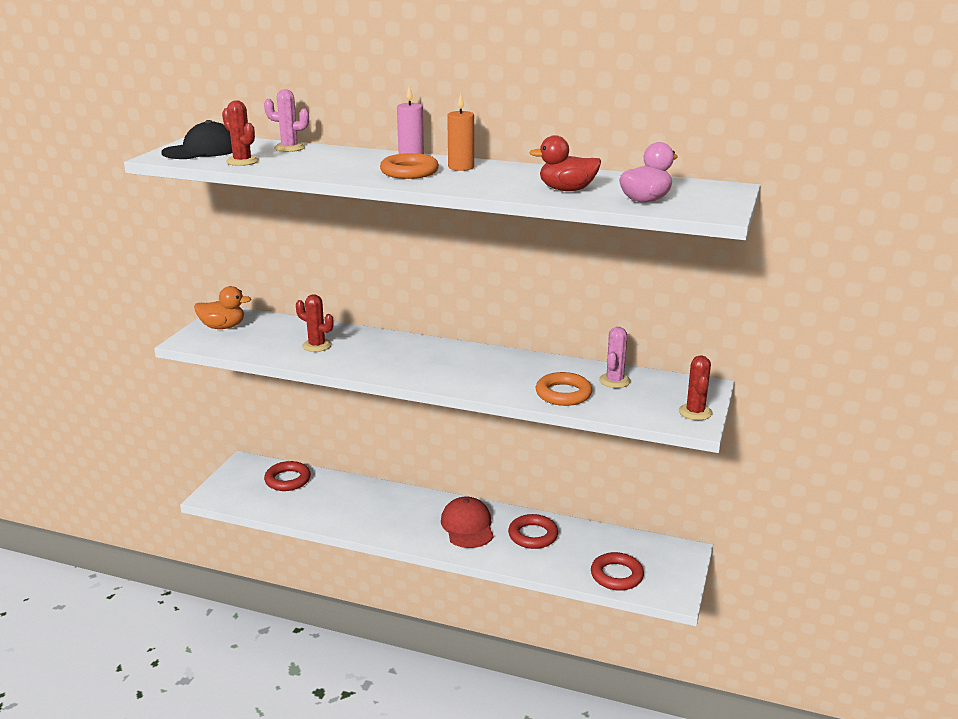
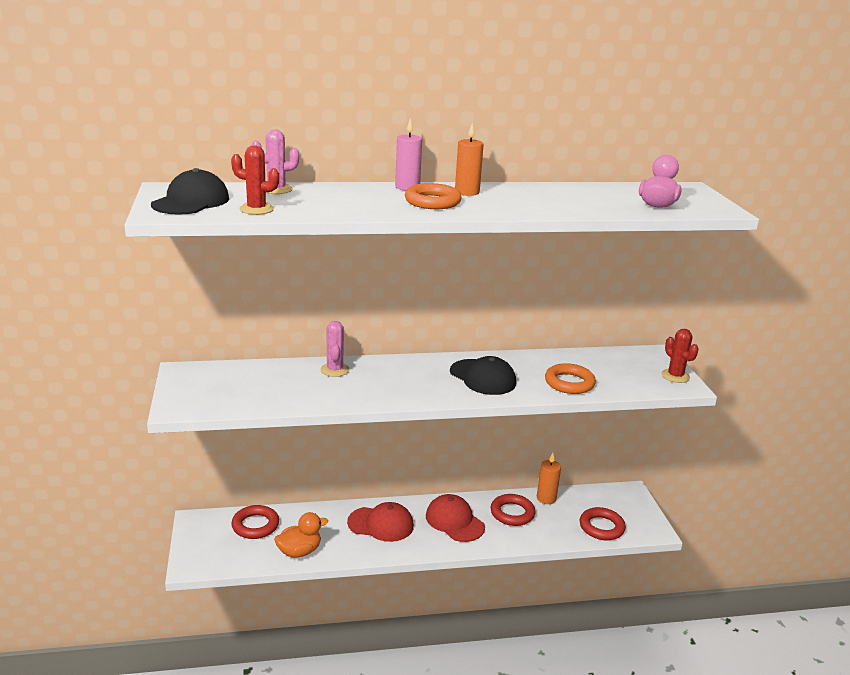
camera: 30 degrees left, 0 degrees up
orange duck [194,286,251,329] -> orange duck moved to [274,512,328,558]
red cactus [296,294,334,352] -> none
red duck [529,135,601,191] -> none
pink cactus [599,327,631,388] -> pink cactus moved to [321,321,349,377]
none -> red cap [347,502,414,542]
none -> black cap [450,356,516,395]
none -> orange candle [537,453,561,504]

